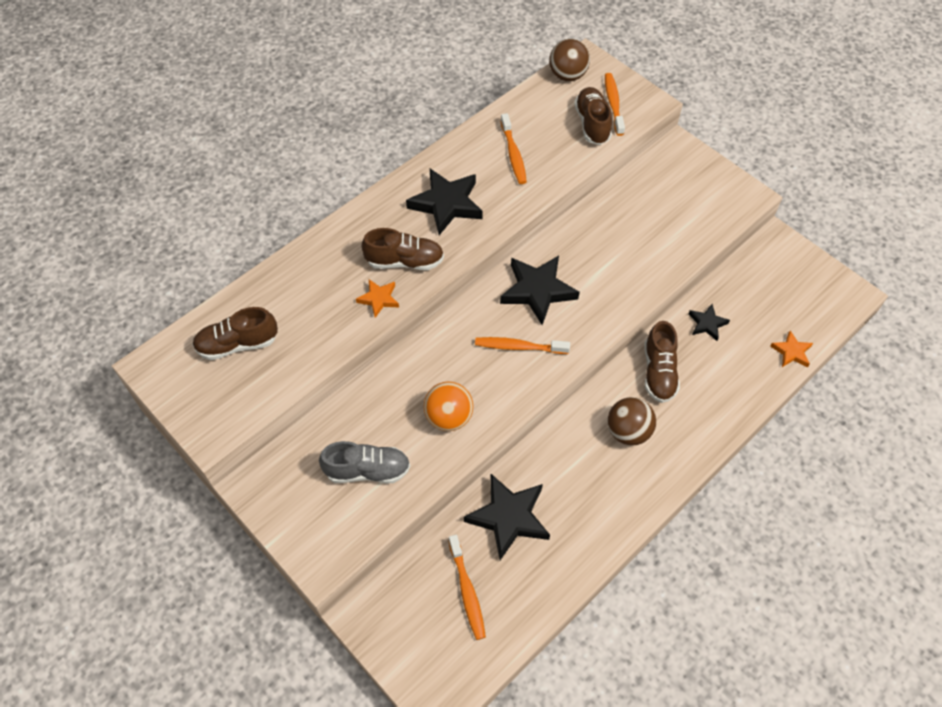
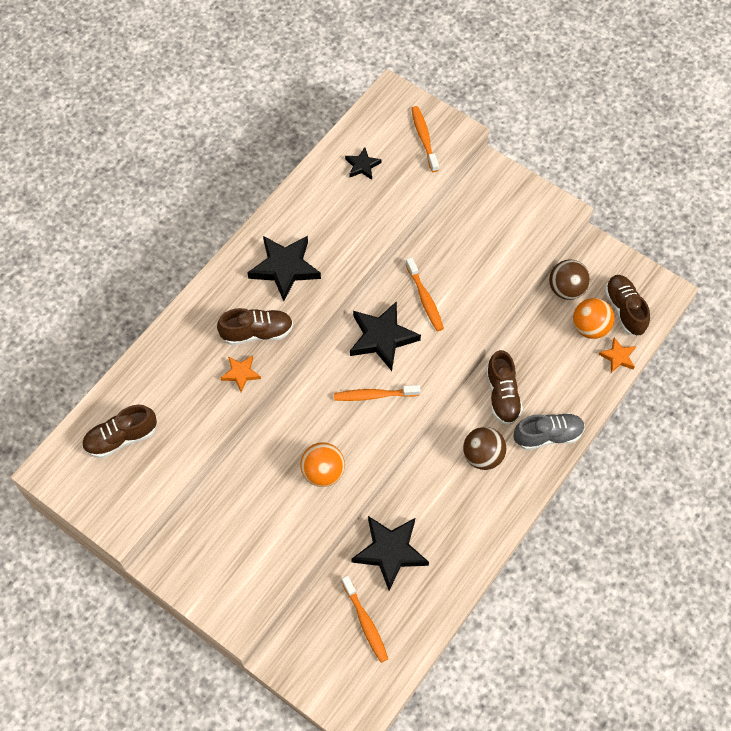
camera: 10 degrees left, 5 degrees up
grey shoe [319,441,410,483] -> grey shoe moved to [514,413,585,450]
orange toothbrush [501,113,527,184] -> orange toothbrush moved to [406,257,444,331]
brown ball [549,39,590,81] -> brown ball moved to [549,259,590,300]
brown shoe [574,87,612,145] -> brown shoe moved to [604,275,650,336]
black star [689,304,730,341] -> black star moved to [345,147,382,180]
none -> orange ball [573,298,615,339]

